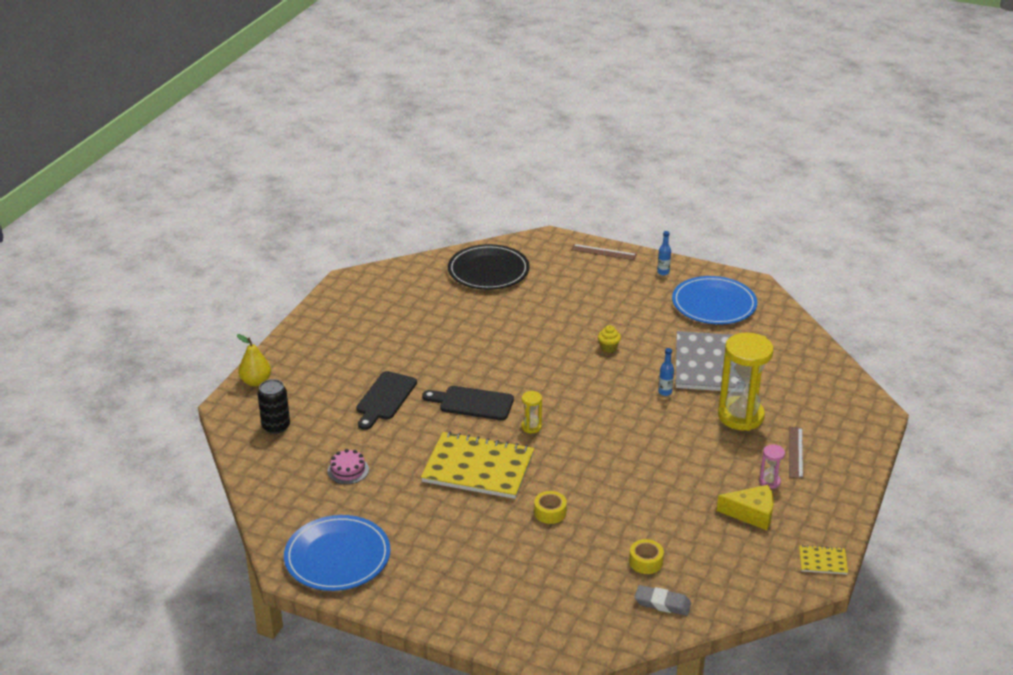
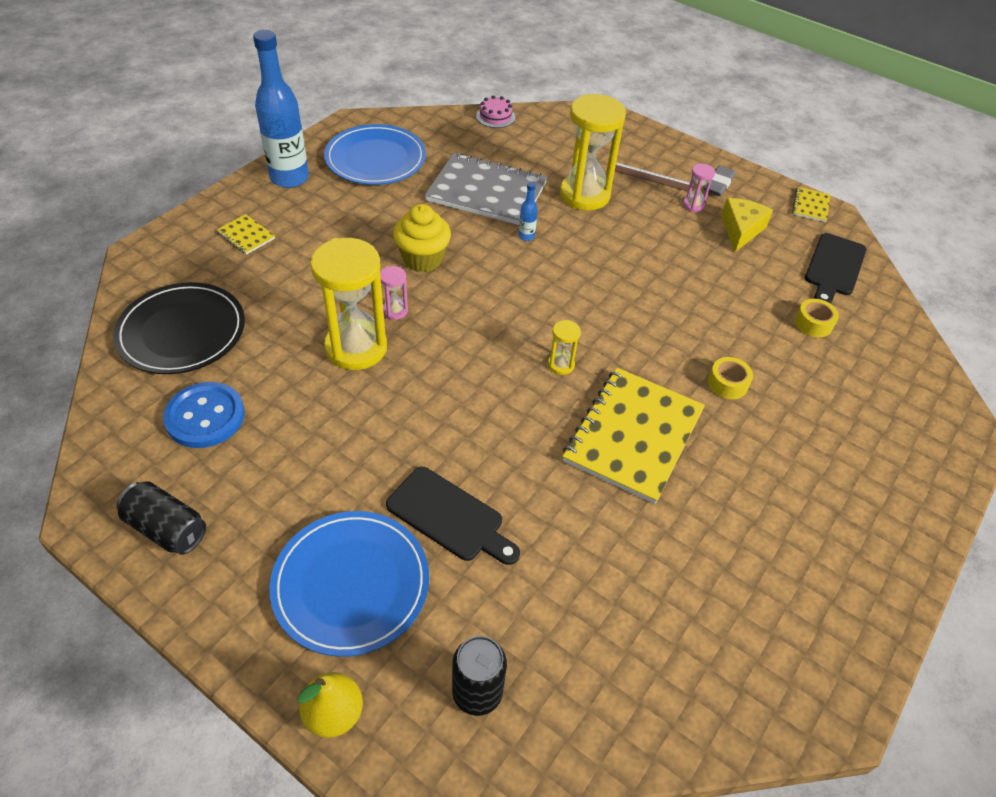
camera: 80 degrees left, 15 degrees up
blue plate [284,515,391,591] -> blue plate moved to [270,511,429,657]
pink cake [327,449,369,484] -> pink cake moved to [476,96,515,128]
black cutting board [422,386,514,420] -> black cutting board moved to [805,233,866,304]
brown ruler [571,244,637,260] -> none
yellow cupcake [598,325,621,353] -> yellow cupcake [393,204,451,272], size x1.89
grey eraser [635,585,691,616] -> grey eraser moved to [703,165,736,196]
blue bottle [657,231,671,275] -> blue bottle [253,30,309,188], size x2.47
none -> black can [117,481,206,555]
none -> blue button [163,382,245,448]
none -> yellow notebook [217,214,275,255]
none -> yellow hourglass [310,238,387,370]
none -> pink hourglass [380,266,408,320]

